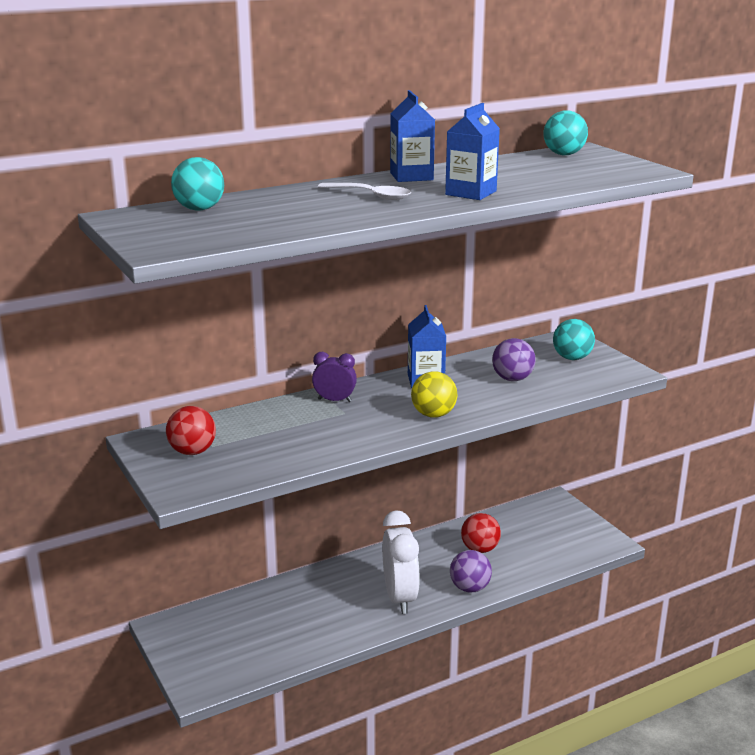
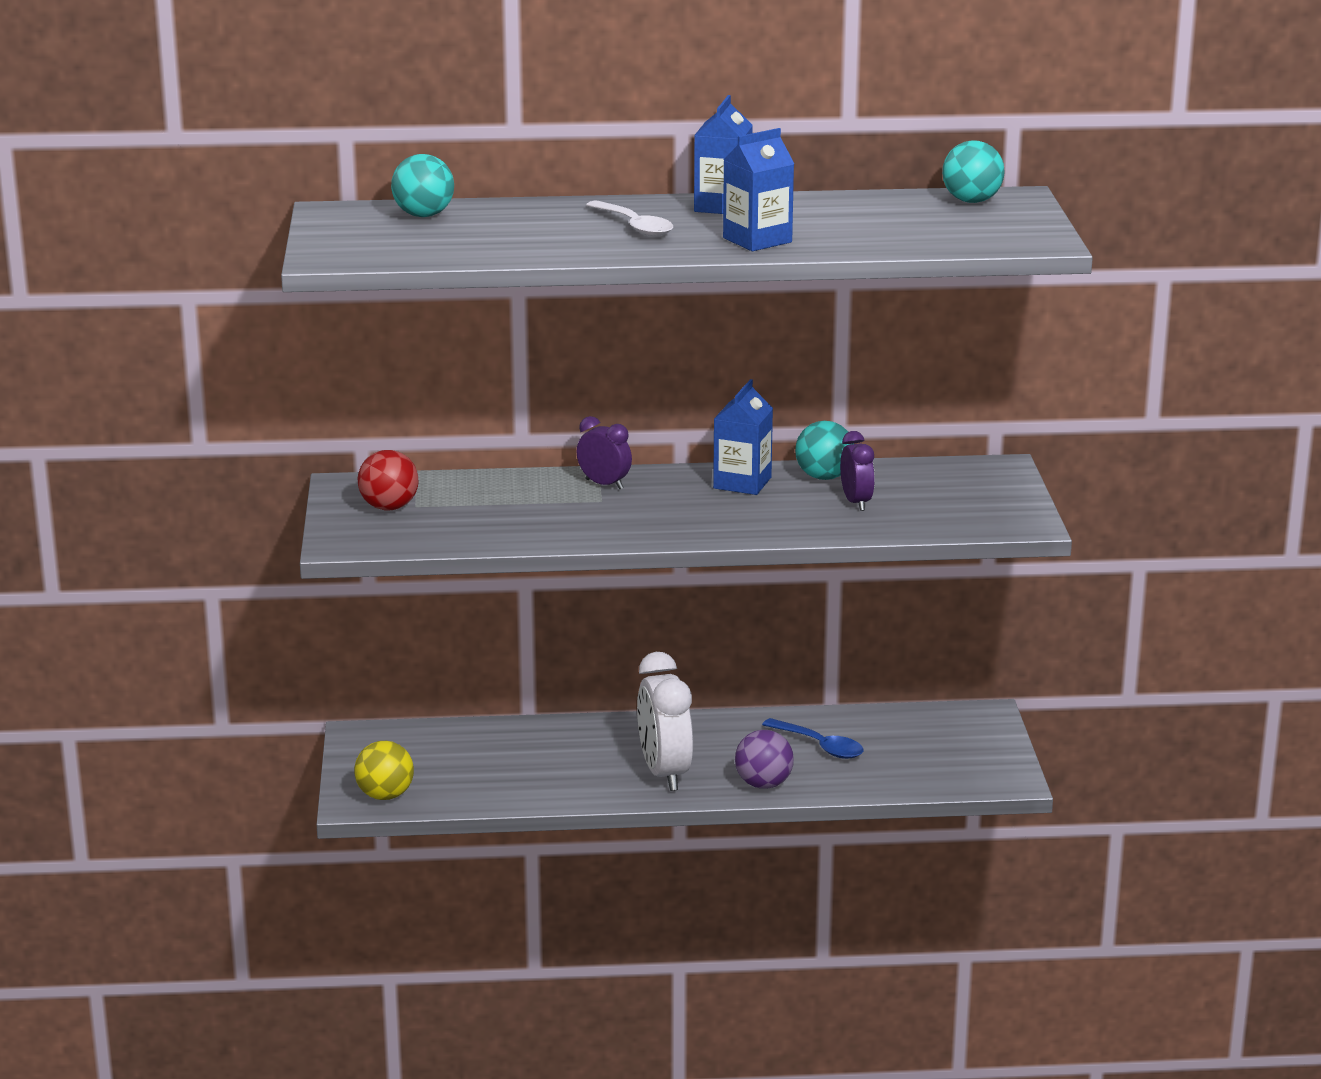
camera: 25 degrees right, 0 degrees up
white clock [382,510,420,614] -> white clock turned 150 degrees clockwise [637,652,693,791]
yellow ball [411,371,457,418] -> yellow ball moved to [354,741,414,800]
red ball [461,513,501,553] -> blue spoon [762,718,863,759]
purple ball [492,338,536,381] -> purple clock [840,431,875,511]
turquoise ball [553,319,595,360] -> turquoise ball moved to [795,421,849,480]

